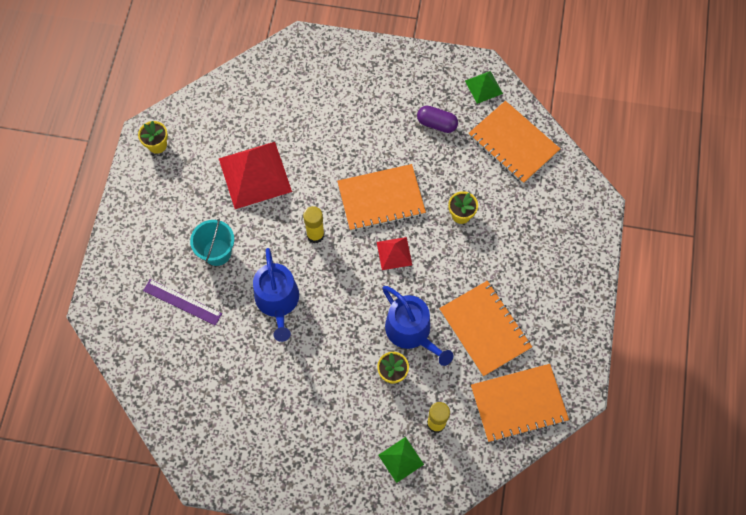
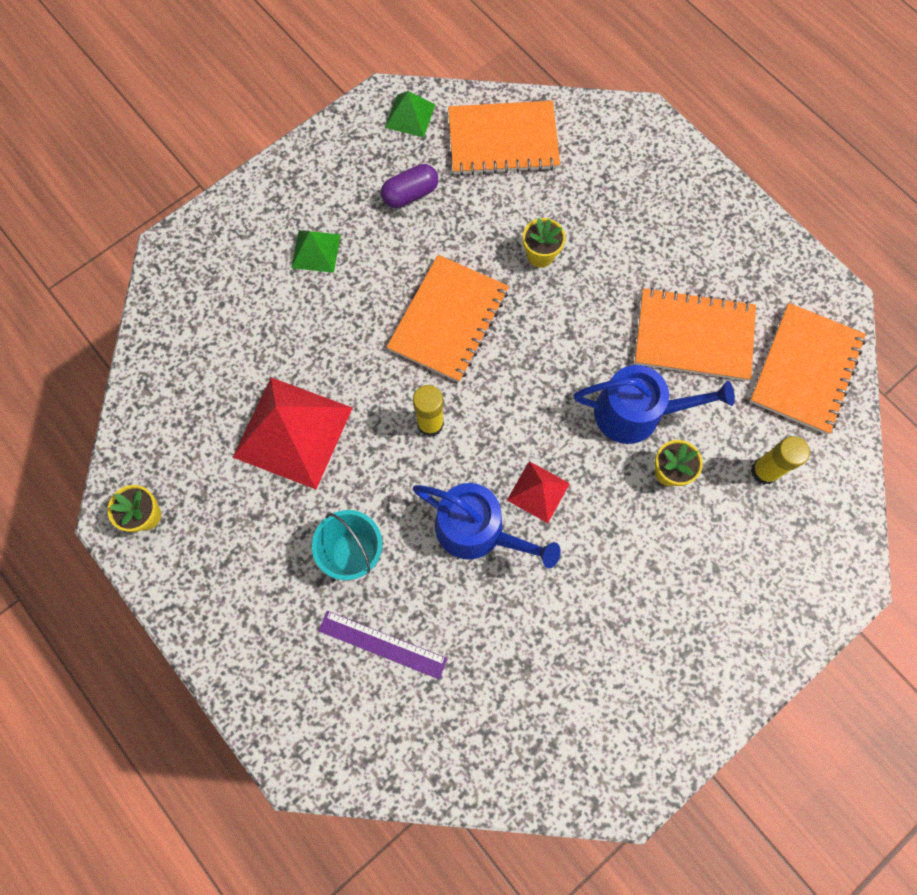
camera: 50 degrees left, 5 degrees up
purple ruler [143,279,222,326] -> purple ruler turned 45 degrees clockwise [319,611,448,680]
red pyramid [377,237,412,270] -> red pyramid moved to [507,461,570,523]
green pyramid [378,437,424,483] -> green pyramid moved to [291,230,341,273]

